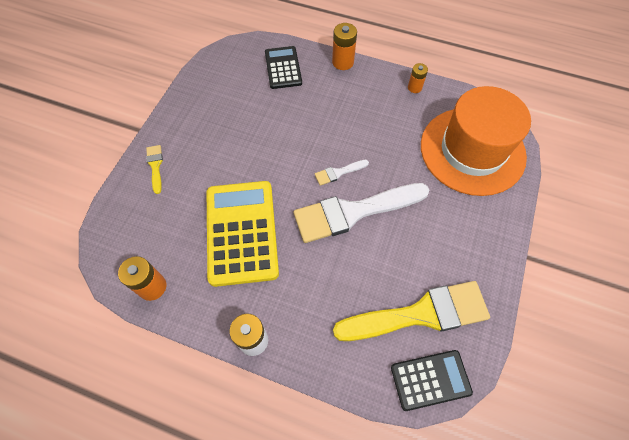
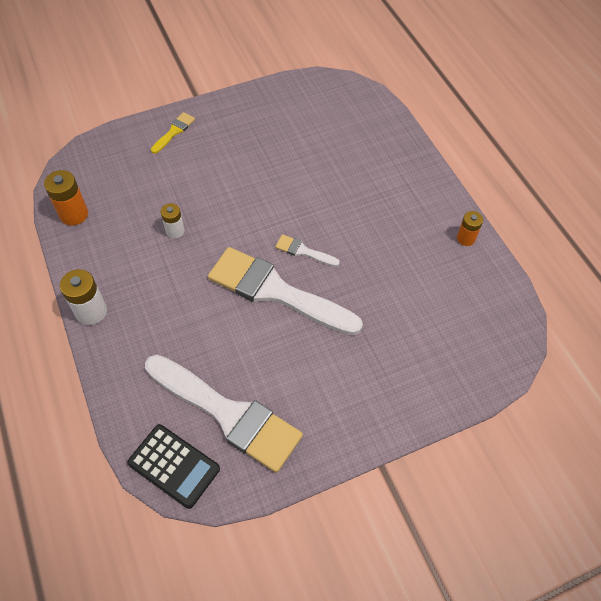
camera: 45 degrees right, 5 degrees down
yellow calculator [207,181,279,287] -> white battery [160,203,185,238]
black calculator [265,46,302,89] -> none
orange battery [332,23,357,70] -> none
yellow brush [333,281,490,341] -> white brush [145,355,303,473]
orange hat [421,86,531,196] -> none

